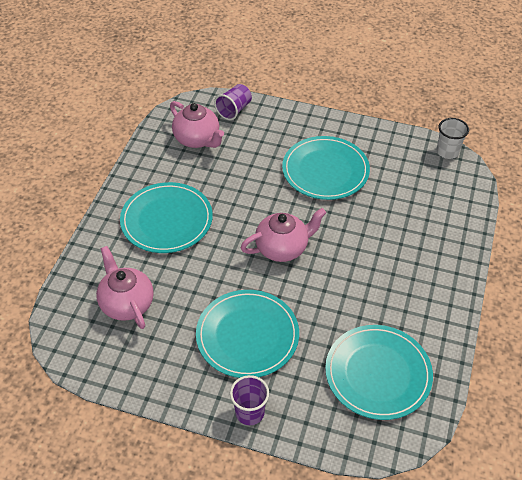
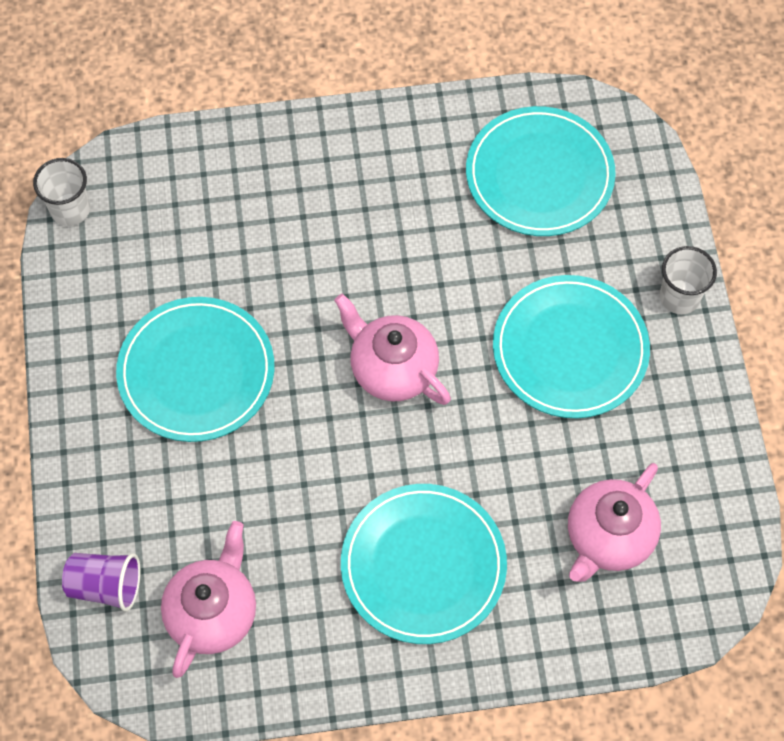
camera: 115 degrees left, 15 degrees up
purple cup [230,375,269,425] -> white cup [660,246,717,314]

